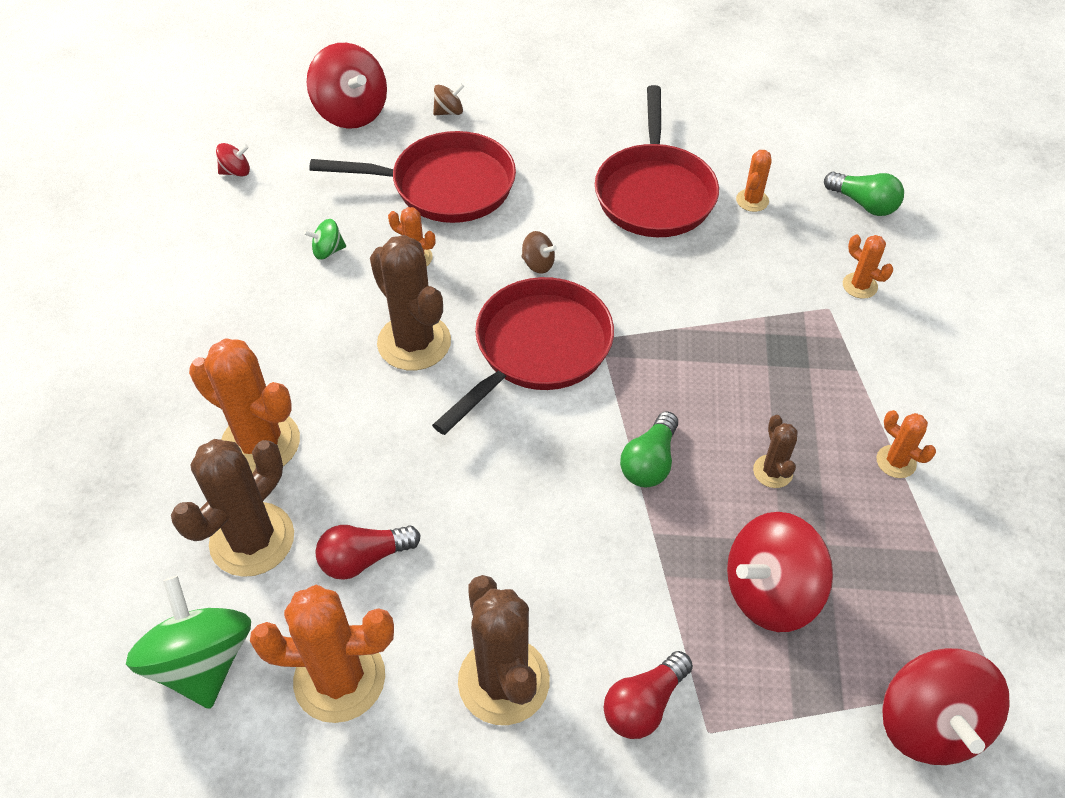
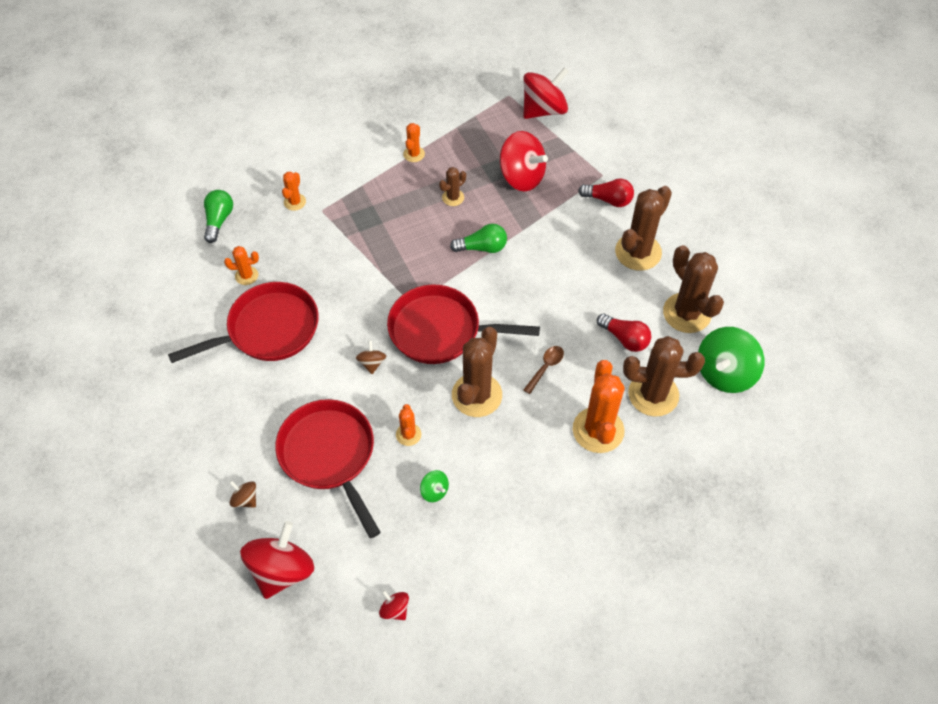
camera: 120 degrees left, 5 degrees up
orange cactus [250,585,394,723] -> brown cactus [663,245,724,333]
none -> brown spoon [524,346,564,394]

